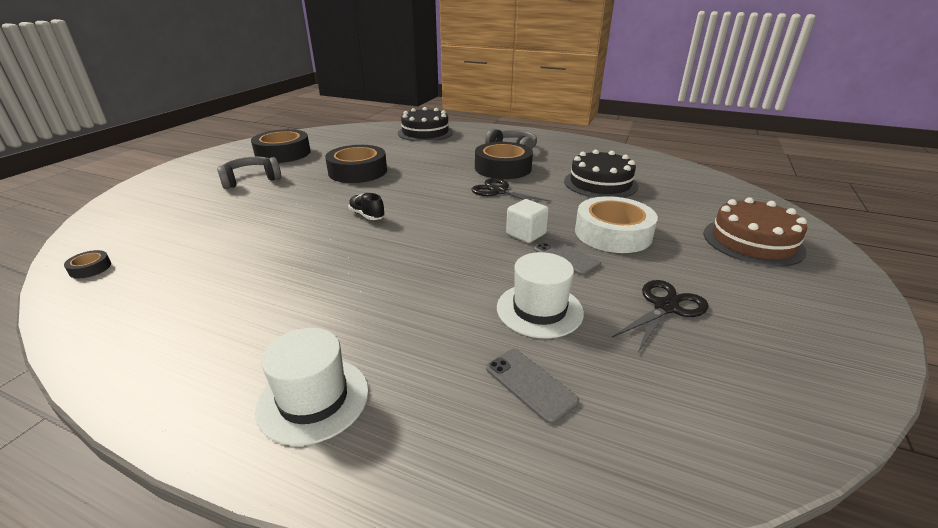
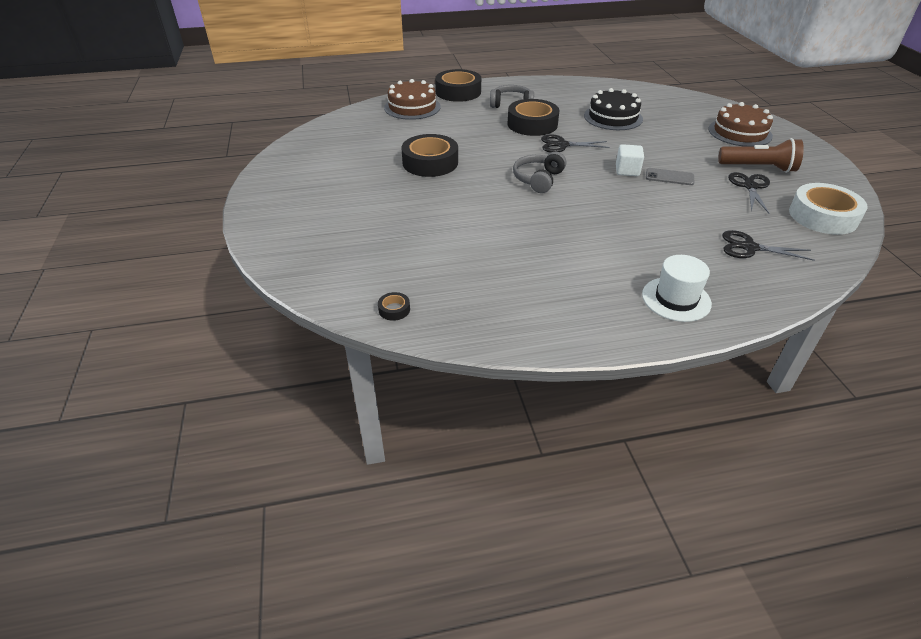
camera: 35 degrees left, 10 degrees up
grey headphones [217,157,281,189] -> grey headphones moved to [513,152,566,193]
black tape [251,129,311,163] -> black tape moved to [435,69,481,102]
black shoe [348,193,385,220] -> none
black cake [398,107,453,142] -> brown cake [384,79,441,120]
grey phone [486,349,579,424] -> black scissors [722,230,815,261]
white hat [497,252,584,338] -> none
white tape [575,196,658,253] -> white tape moved to [789,183,868,235]
none -> brown flashlight [718,138,804,173]

